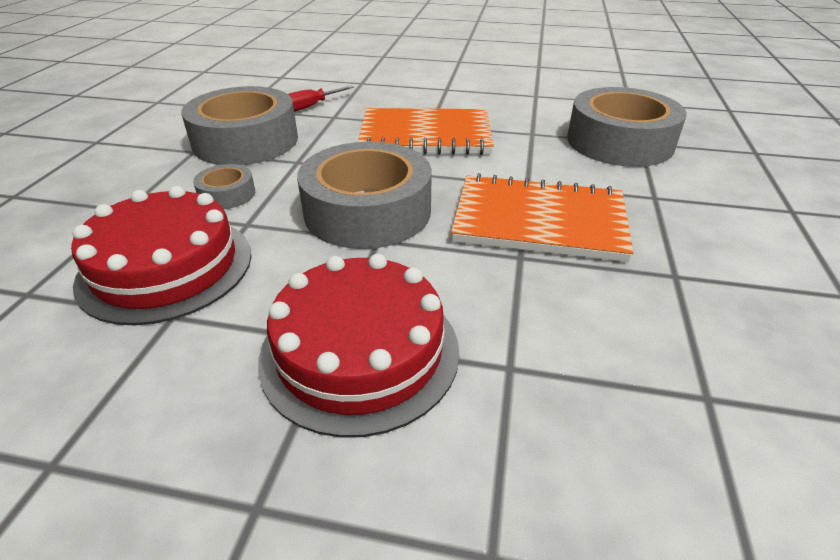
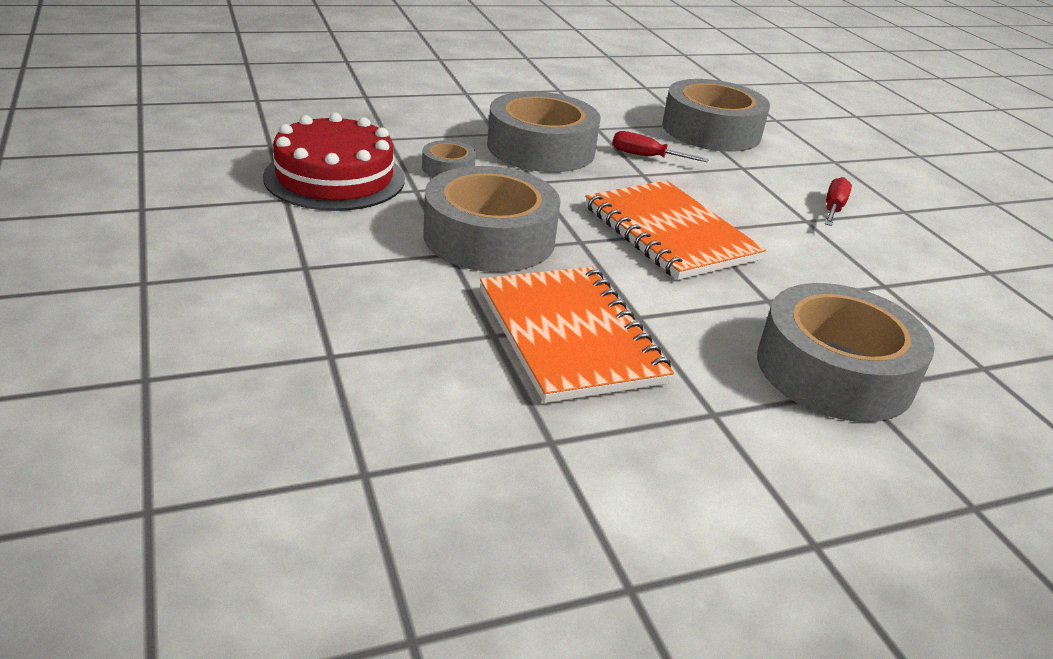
camera: 55 degrees right, 5 degrees down
red cake [258,254,459,438] -> none
none -> grey tape [662,79,770,151]
none -> red screwdriver [825,177,852,226]

